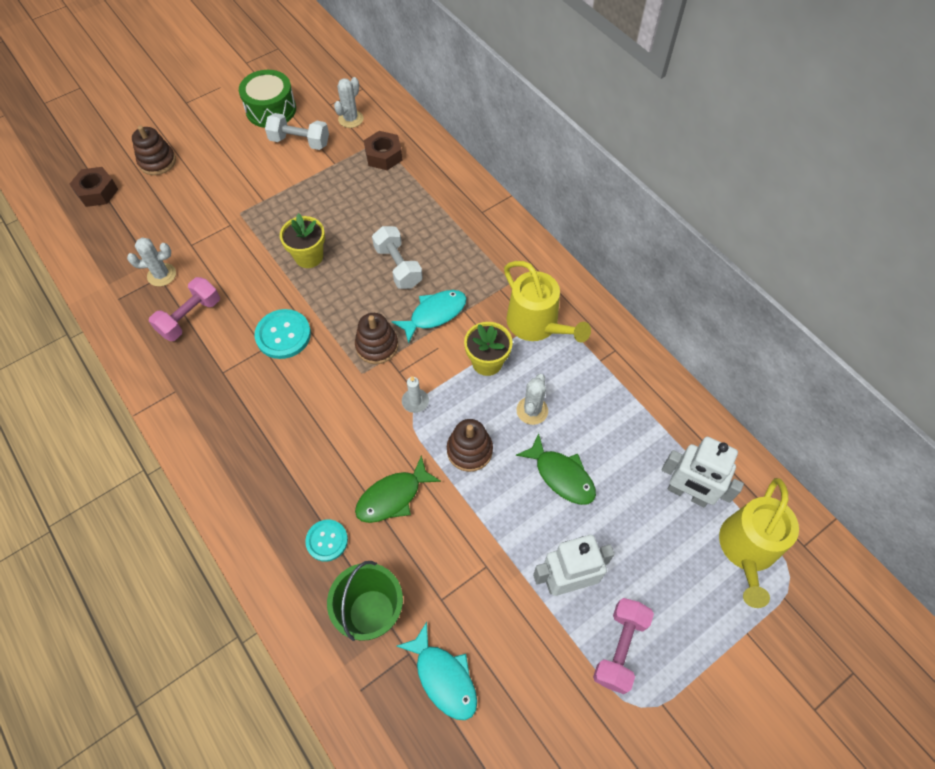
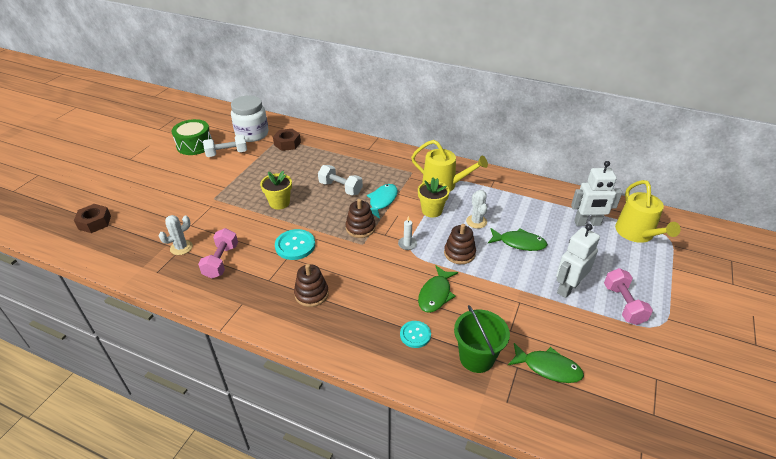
camera: 30 degrees left, 20 degrees down
brown stacking toy [132,126,176,175] -> brown stacking toy moved to [294,264,329,307]
white cactus [334,77,363,128] -> white jar [231,95,269,142]
turquoise fish [397,622,477,720] -> green fish [508,343,584,383]

